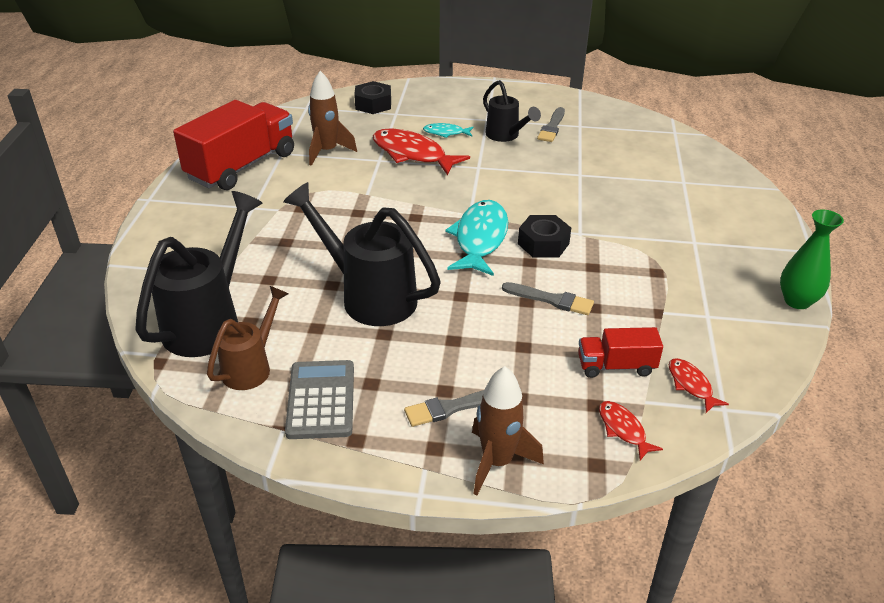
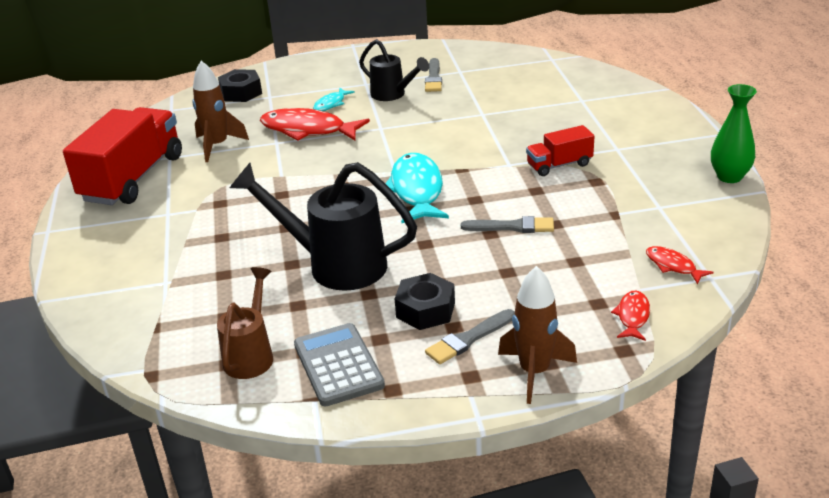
camera: 15 degrees left, 5 degrees down
black watering can [135,191,263,357] -> none
turquoise fish [423,123,473,138] -> turquoise fish turned 45 degrees counterclockwise [313,88,355,111]
black nut [518,215,571,258] -> black nut moved to [395,273,455,330]
red truck [578,327,663,378] -> red truck moved to [526,125,594,176]
red fish [599,401,663,460] -> red fish turned 60 degrees clockwise [611,291,650,341]

